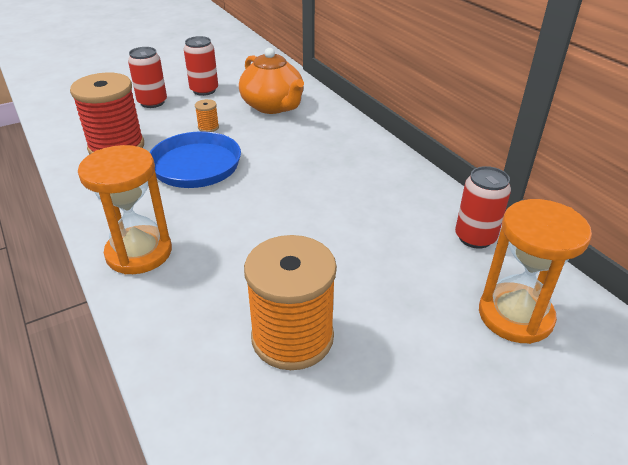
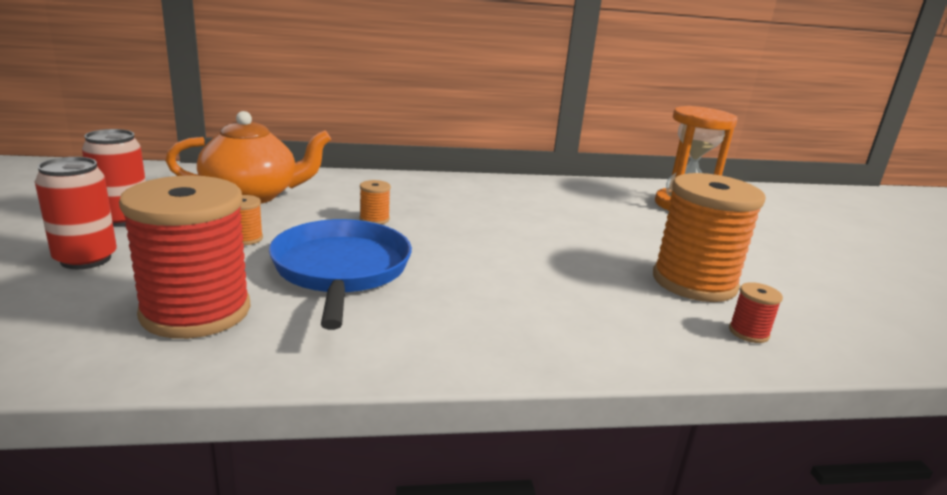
camera: 70 degrees left, 15 degrees down
orange hourglass [78,145,172,274] -> none
red can [455,166,511,249] -> none
none -> orange spool [360,180,391,224]
none -> red spool [729,282,783,343]

